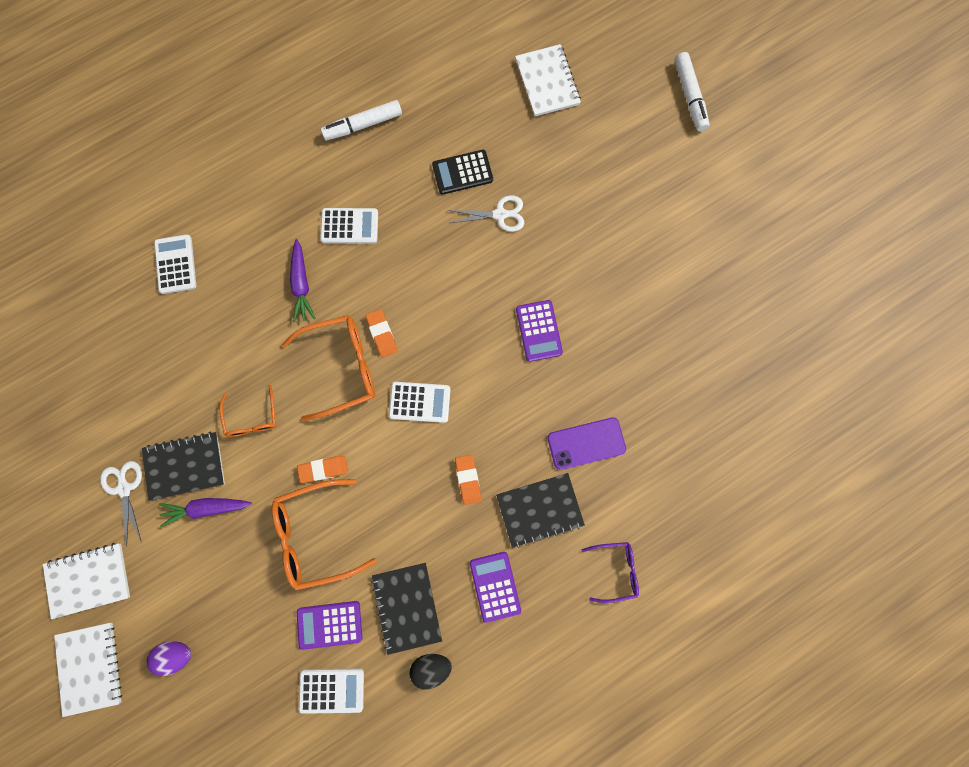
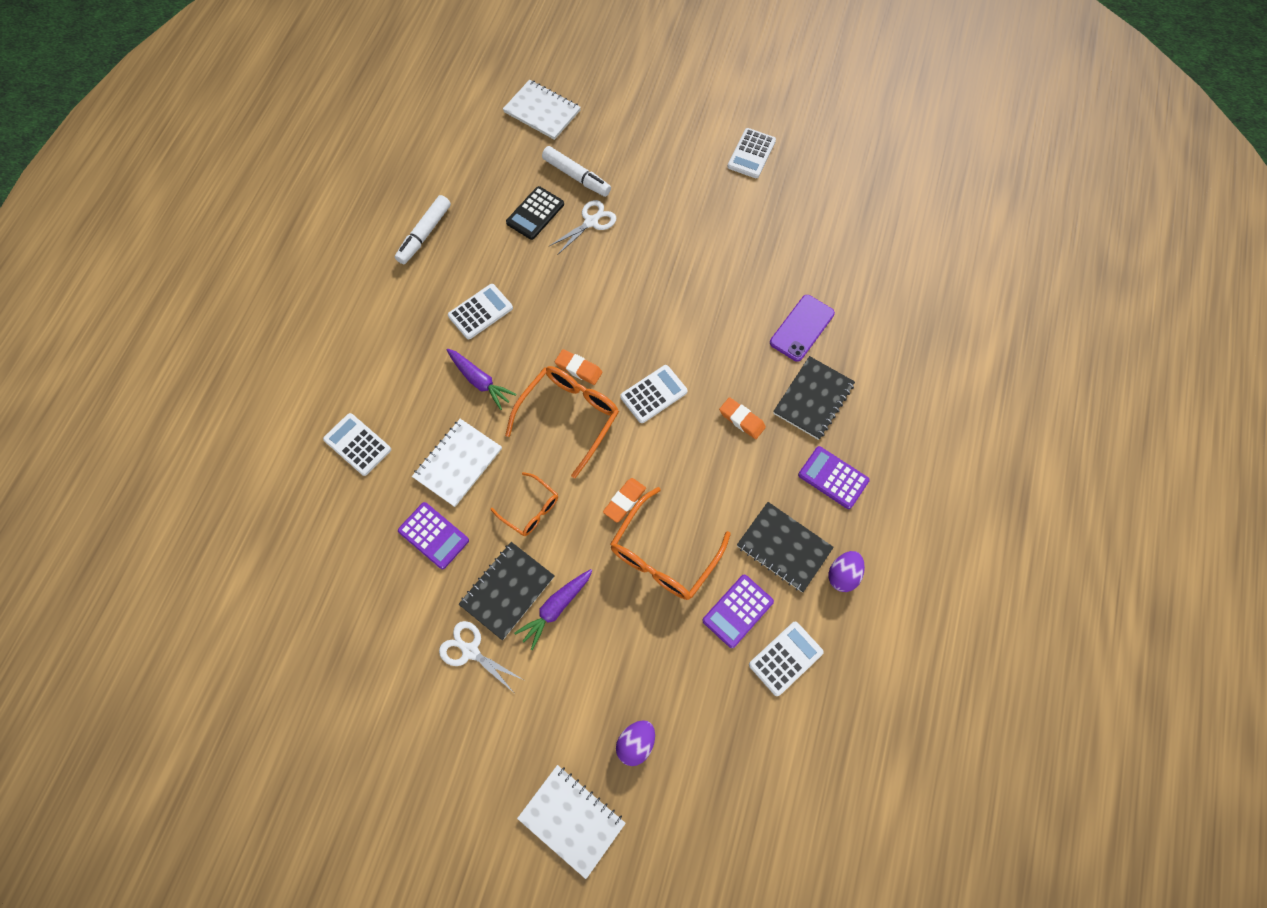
camera: 40 degrees left, 10 degrees down
white notebook [43,543,130,619] -> white notebook moved to [412,419,502,507]
black egg [410,654,452,690] -> purple egg [829,551,865,592]
purple calculator [516,300,563,362] -> purple calculator moved to [398,502,469,569]
purple glasses [582,542,639,603] -> none
white marker [674,52,710,131] -> white marker moved to [542,146,611,197]
none -> white calculator [727,128,776,178]

